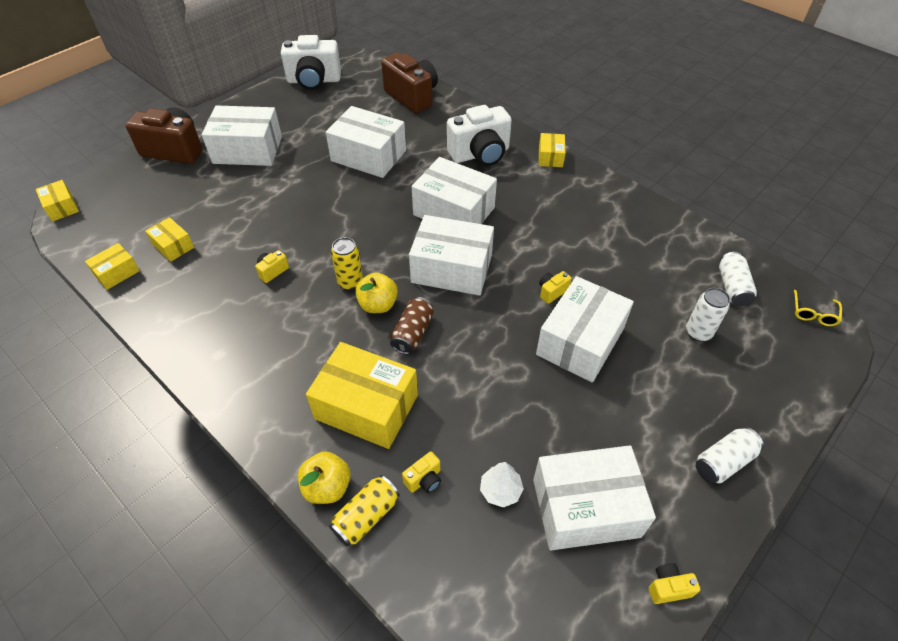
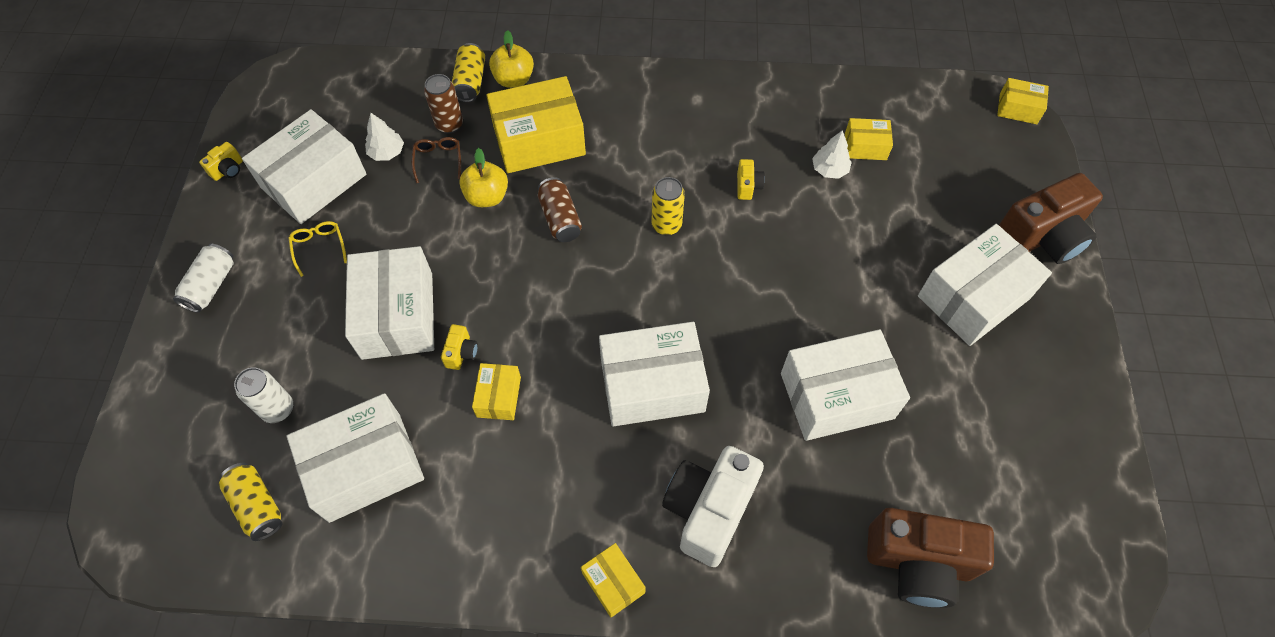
camera: 140 degrees right, 10 degrees up
yellow box [85,243,140,290] -> yellow box moved to [472,363,521,420]
white camera [281,35,341,90] -> none
yellow apple [355,273,398,313] -> yellow apple moved to [459,148,508,207]
yellow camera [402,451,441,493] -> brown can [424,74,463,134]
white box [409,215,494,296] -> white box moved to [287,393,424,523]
white can [719,252,757,306] -> yellow can [219,463,283,541]
yellow glasses [794,290,842,326] -> yellow glasses moved to [288,221,347,277]
none -> brown glasses [412,137,461,183]
none -> white tree [812,130,852,179]

